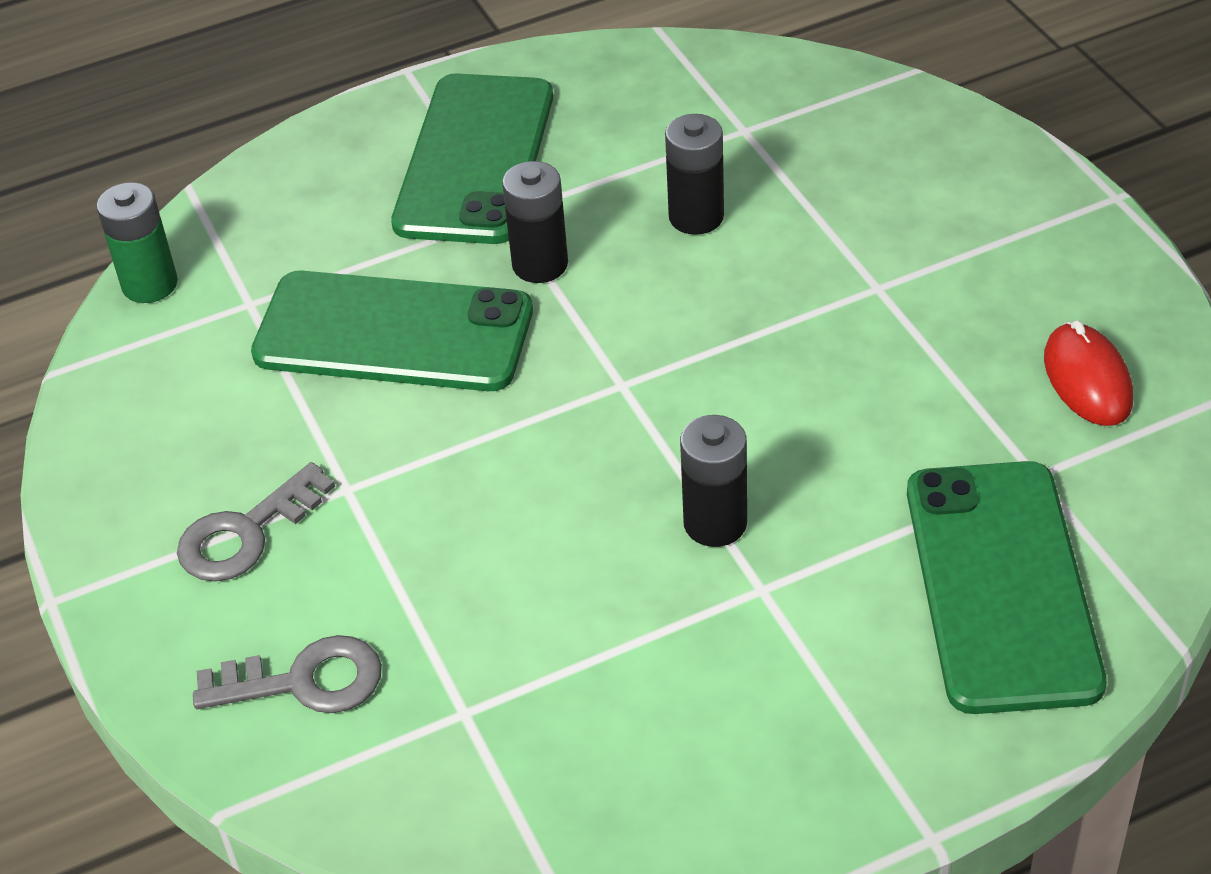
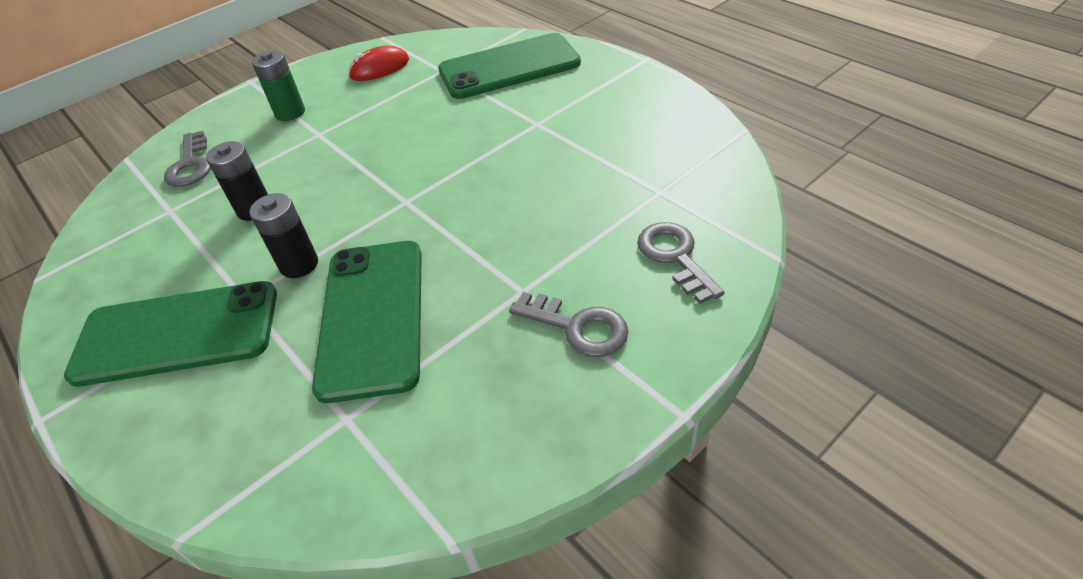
camera: 105 degrees left, 0 degrees up
green battery [96,182,178,303] -> green battery moved to [252,50,305,121]
black battery [680,415,747,547] -> none
none -> grey key [164,131,211,187]

